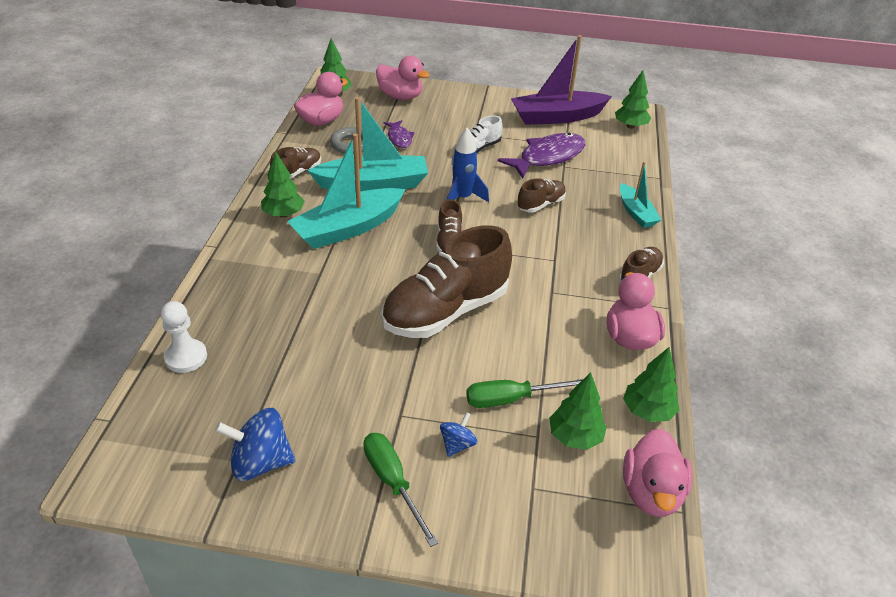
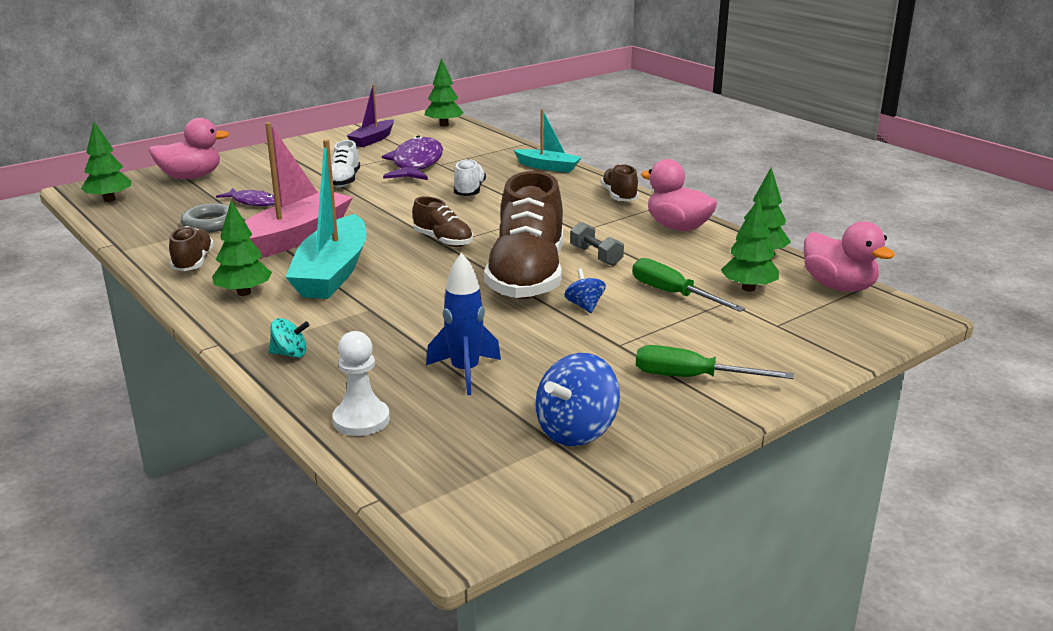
camera: 45 degrees left, 15 degrees down
pink duck [294,72,348,126] -> none
turquoise boat [307,97,428,193] -> pink boat [245,122,353,259]
blue spinning top [440,412,477,457] -> blue spinning top moved to [564,269,606,313]
blue rocket [447,128,489,202] -> blue rocket moved to [426,252,501,395]
green screwdriver [466,379,583,408] -> green screwdriver turned 105 degrees clockwise [633,258,745,312]
purple boat [511,35,612,125] -> purple boat [346,84,394,147], size x0.56
brown shoe [517,178,566,212] -> white shoe [454,159,486,196]
none -> turquoise spinning top [269,318,309,358]
none -> grey dumbbell [570,222,624,266]

